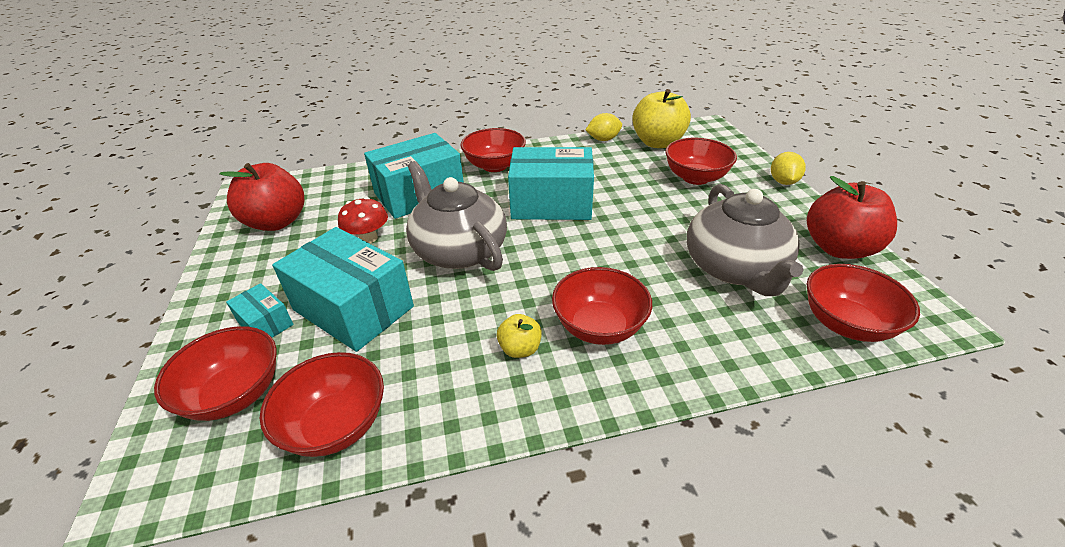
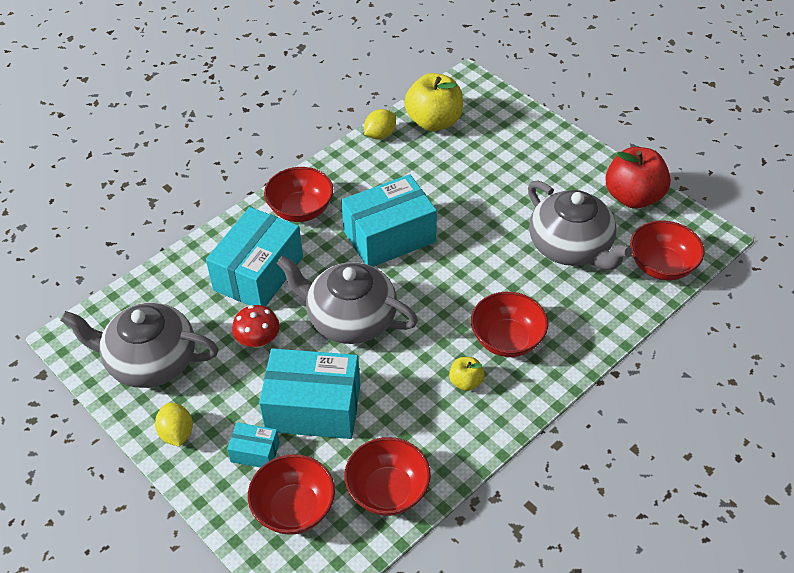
camera: 30 degrees left, 10 degrees up
red apple [219,163,304,231] -> grey teapot [60,303,219,388]
red bowl [665,138,737,185] -> none
yellow lemon [771,152,806,185] -> yellow lemon moved to [155,402,193,446]

